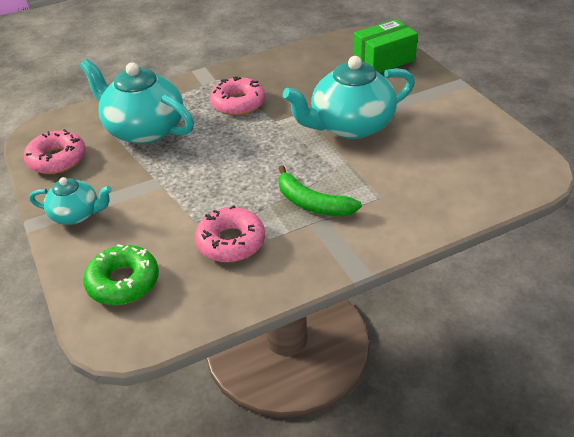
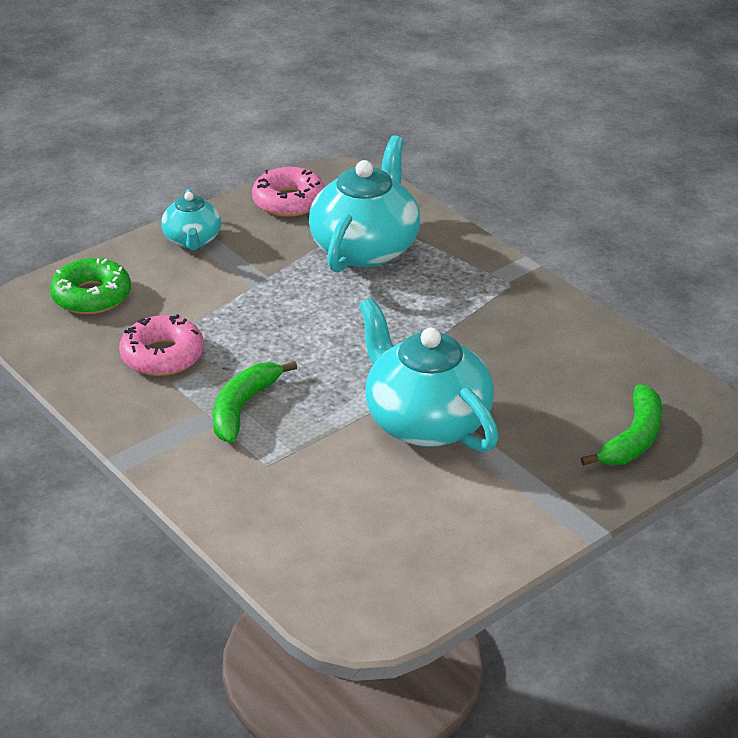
camera: 75 degrees right, 5 degrees down
pink donut [210,77,265,115] -> none
green box [353,19,418,73] -> green banana [581,384,662,466]

